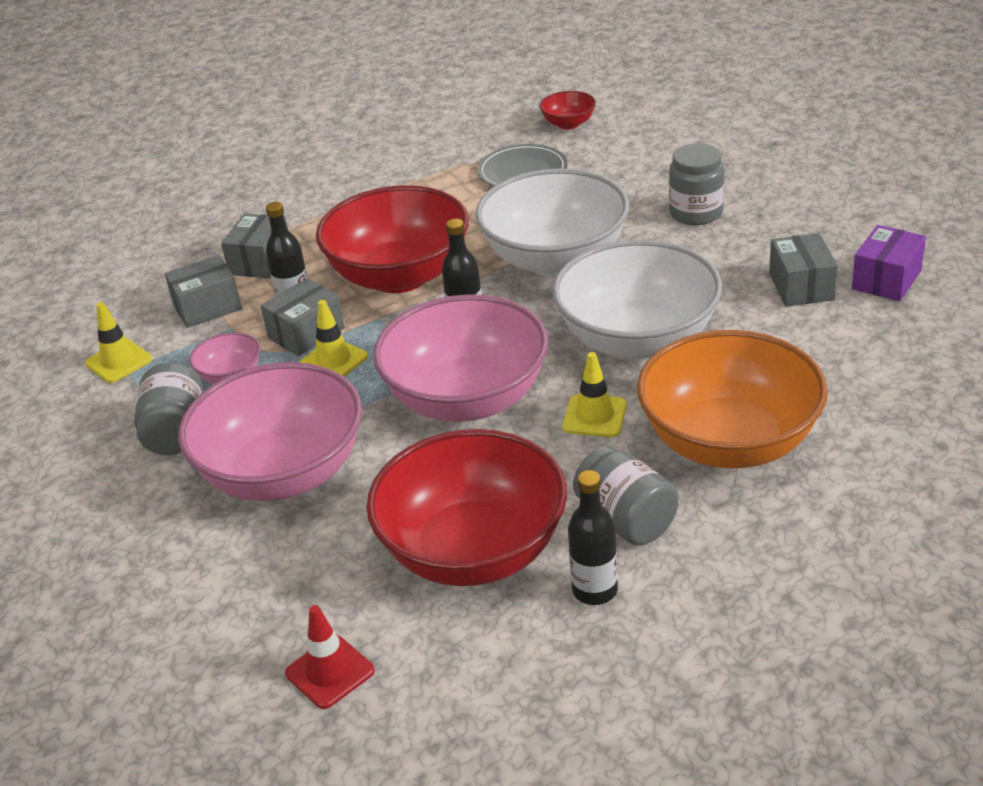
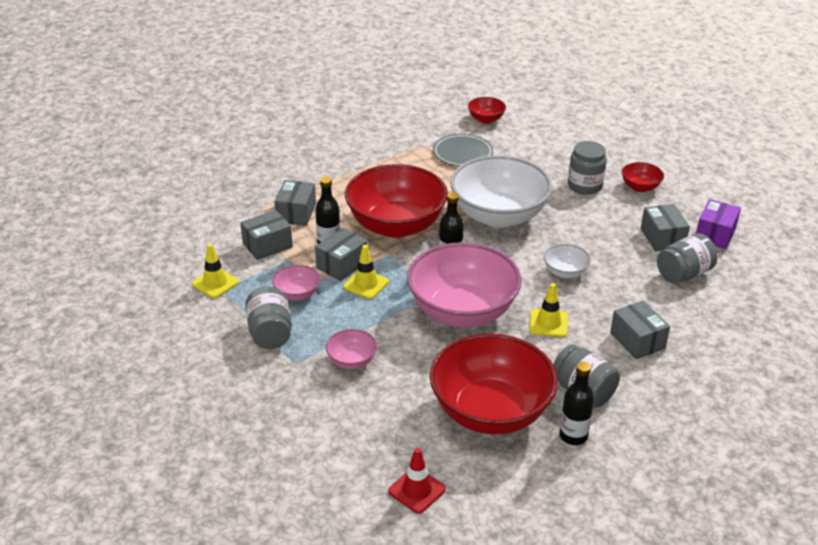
camera: 10 degrees left, 0 degrees up
pink bowl [178,362,362,501] -> pink bowl [326,329,377,369], size x0.43
white bowl [552,240,722,360] -> white bowl [544,244,591,278], size x0.43
orange bowl [637,330,828,469] -> grey box [610,301,670,359]
none -> red bowl [622,162,664,192]
none -> grey jar [657,233,718,283]

